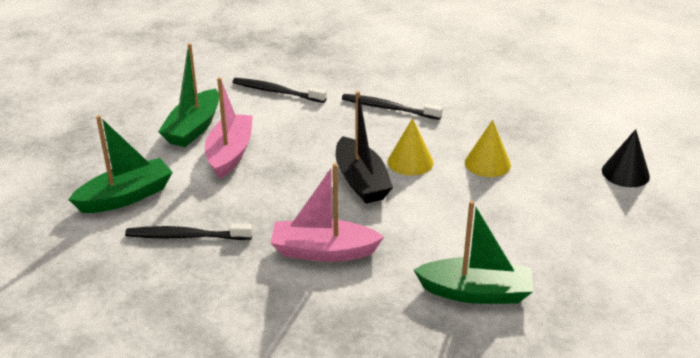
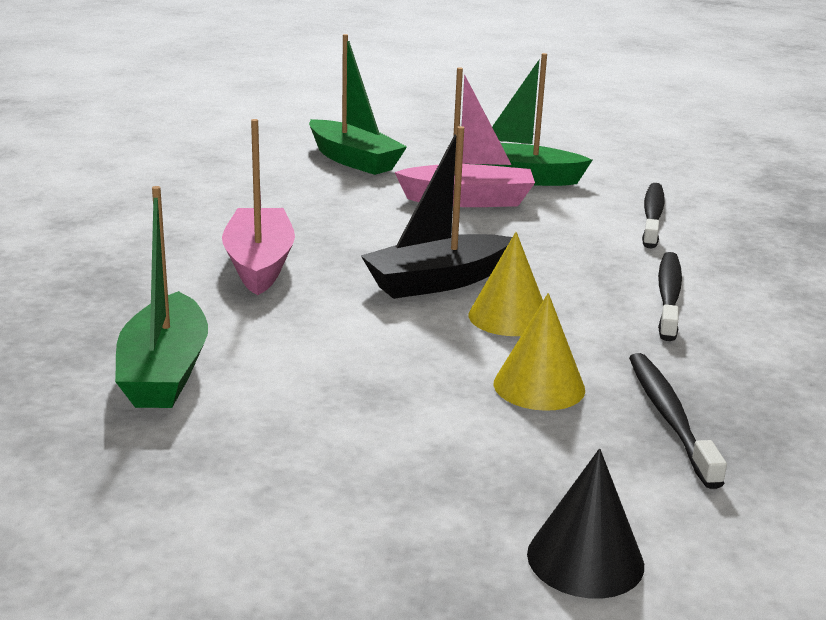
camera: 80 degrees right, 10 degrees down
black toothbrush [125,223,253,240] -> black toothbrush moved to [629,353,727,489]

